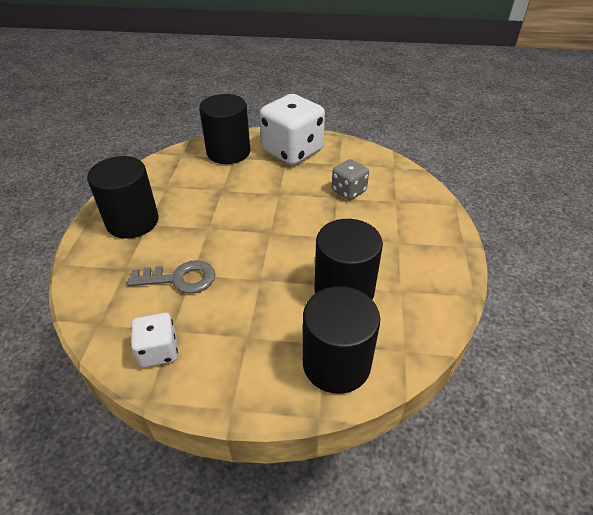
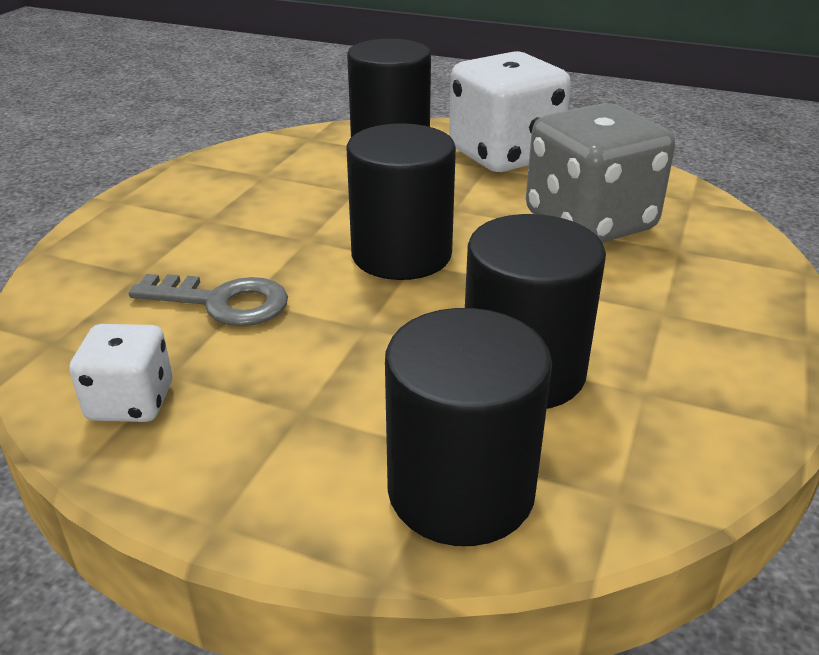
camera: 15 degrees right, 10 degrees down
black cylinder [87,156,159,239] -> black cylinder moved to [346,123,456,280]
grey dice [332,159,369,200] -> grey dice [526,103,675,243], size x1.93

